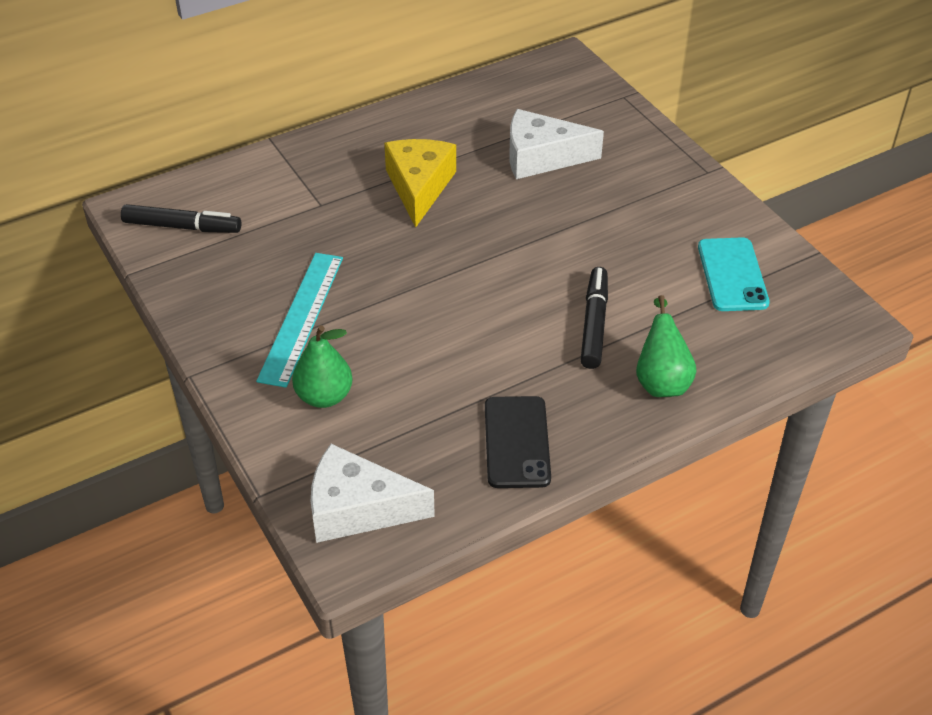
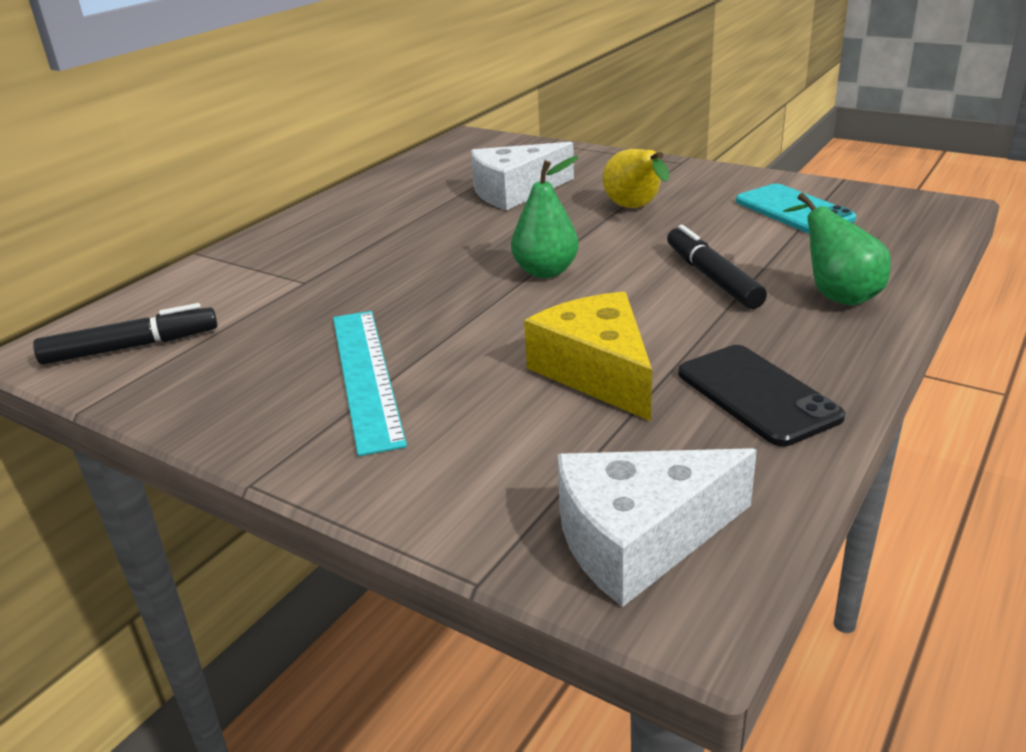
camera: 25 degrees left, 15 degrees down
green pear [292,325,352,408] -> green pear moved to [511,156,579,278]
yellow cheese [384,139,456,227] -> yellow cheese moved to [524,292,652,421]
none -> yellow pear [603,149,669,208]

